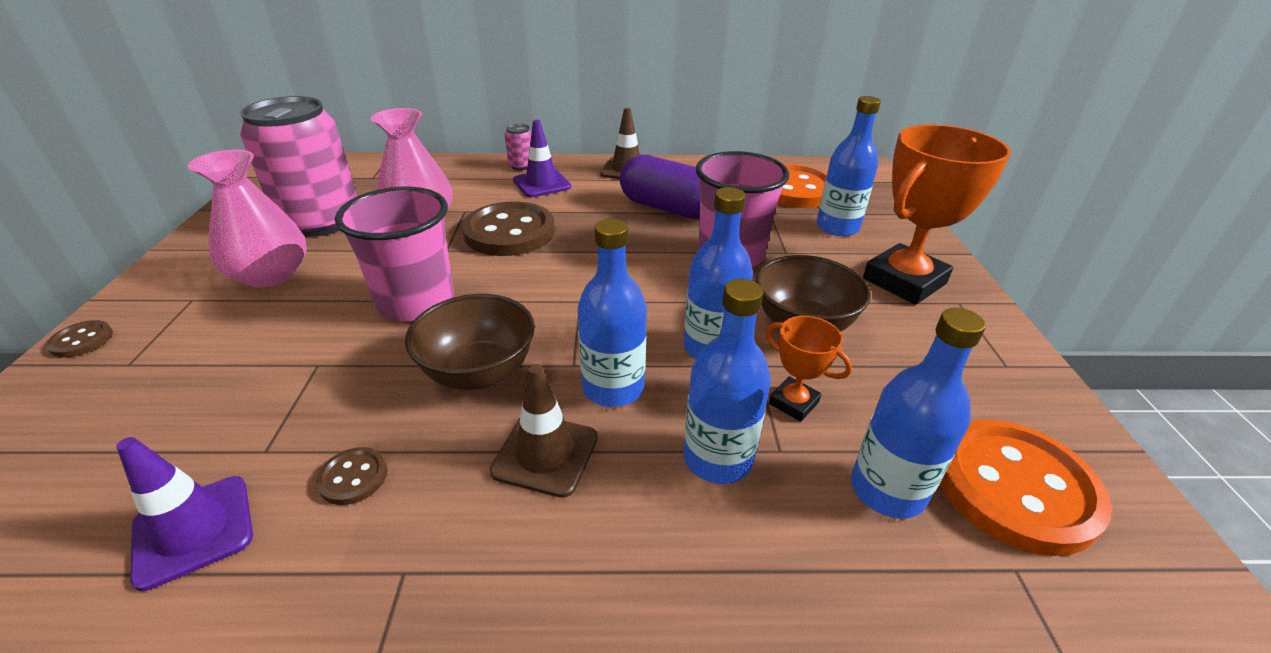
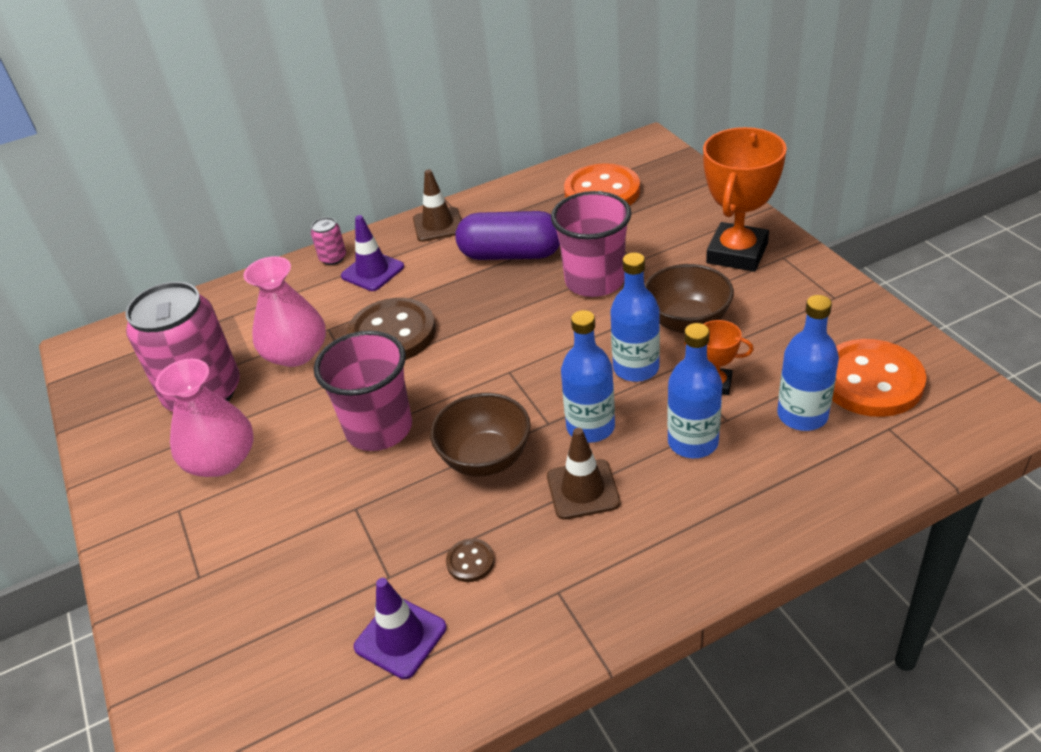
camera: 20 degrees left, 5 degrees up
brown button [46,320,113,358] -> none
blue bottle [817,96,881,236] -> none

